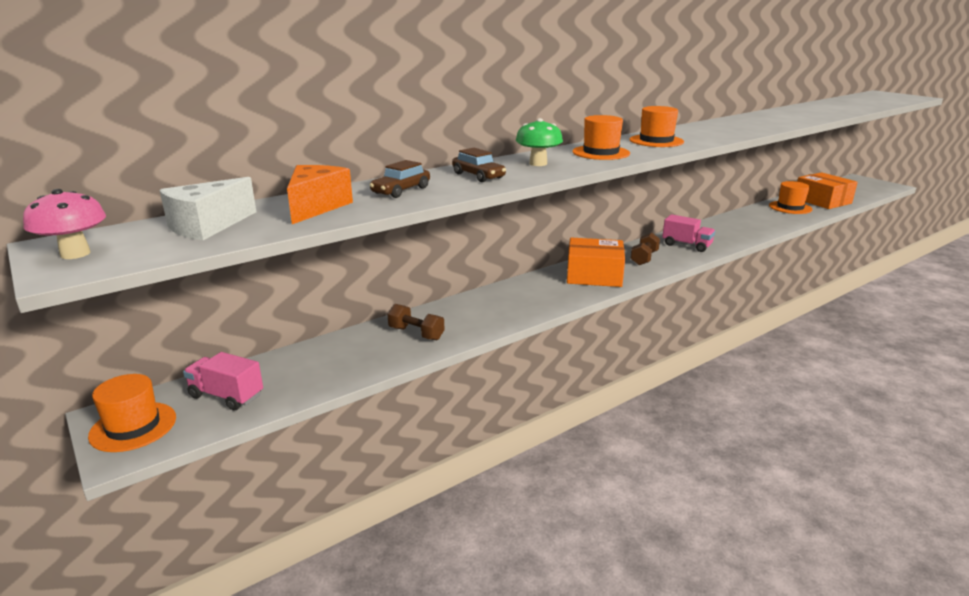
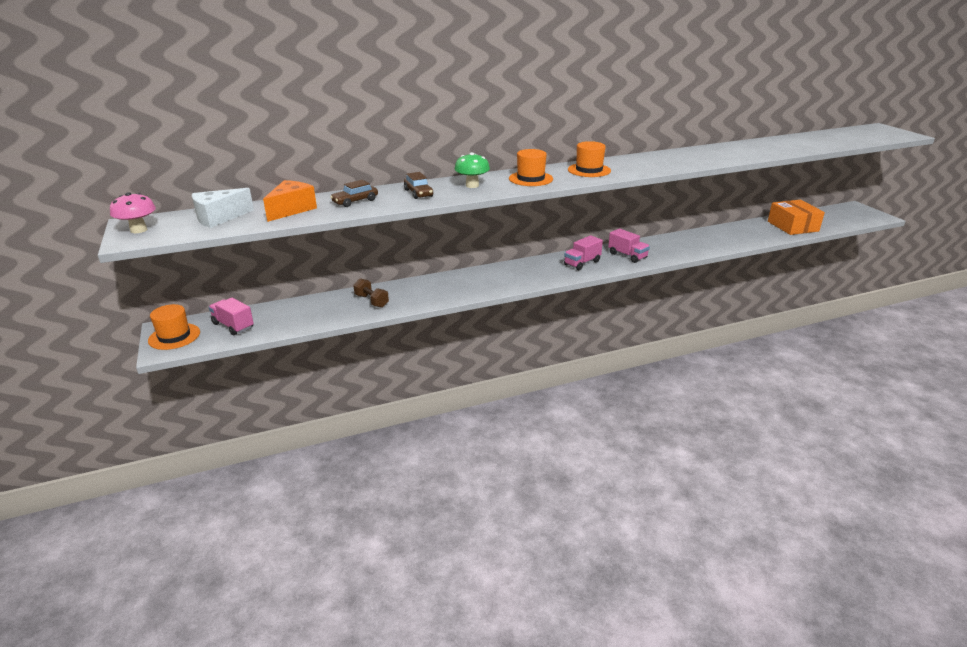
camera: 15 degrees right, 5 degrees up
orange box [567,238,625,287] -> none
brown dumbbell [630,232,660,265] -> pink truck [564,235,603,270]
orange hat [769,181,812,214] -> none

